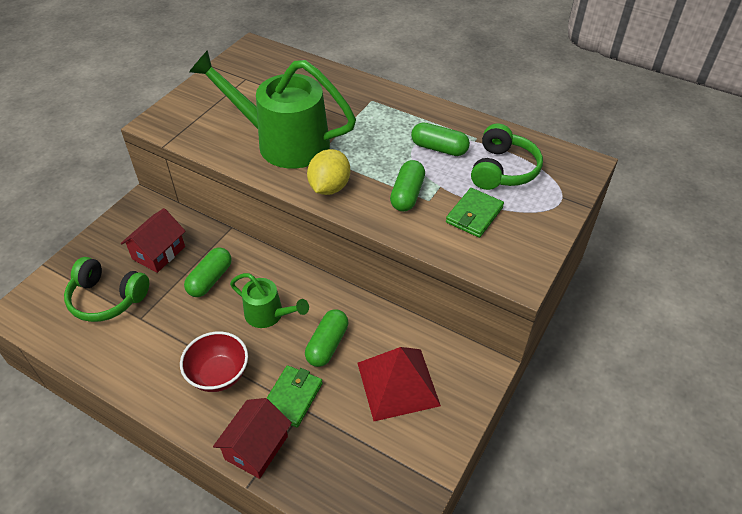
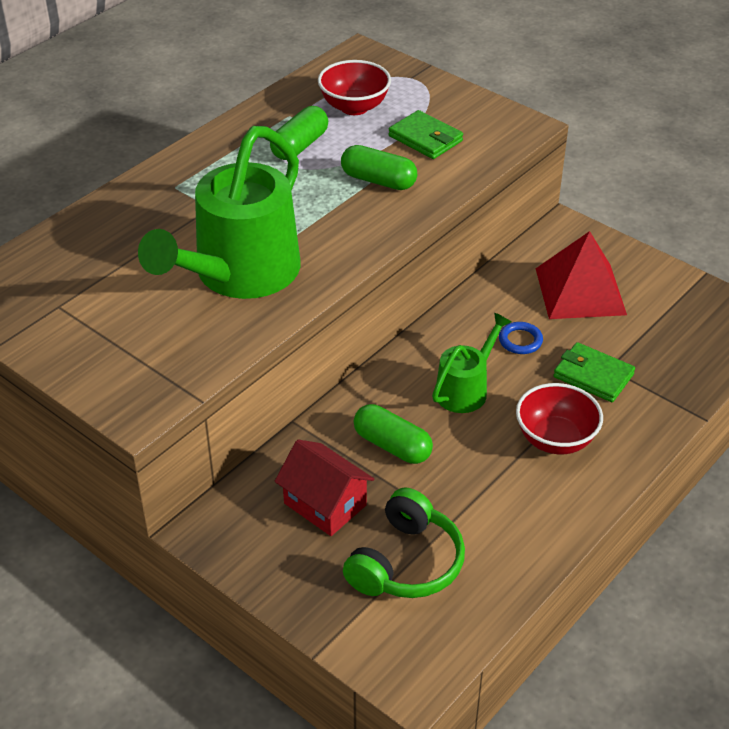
camera: 80 degrees left, 5 degrees down
red house [213,398,292,479] -> none
green capsule [305,309,348,367] -> blue ring [499,322,543,354]
yellow lemon [307,149,350,195] -> none
green headphones [471,123,543,190] -> red bowl [318,60,391,115]

